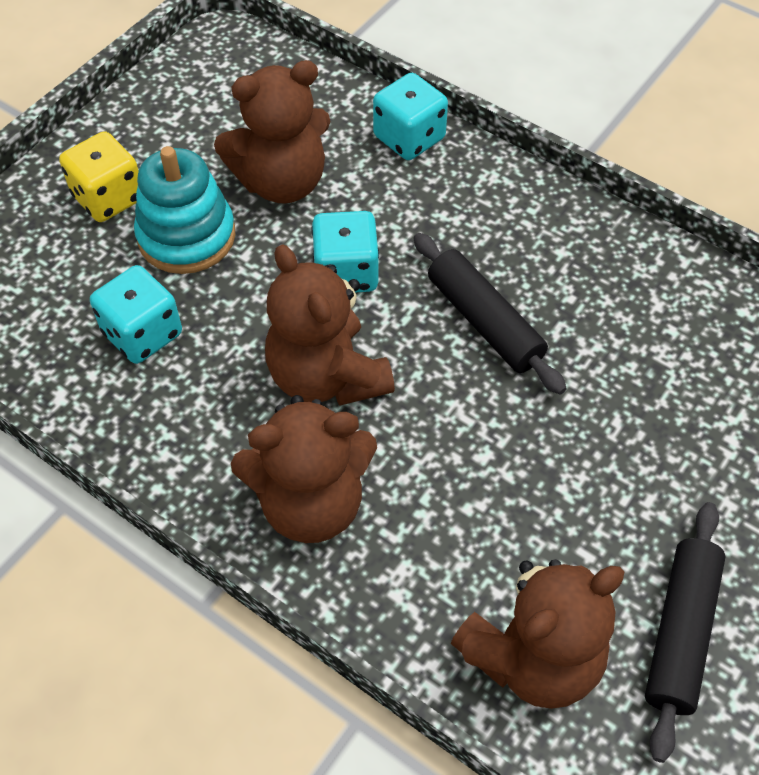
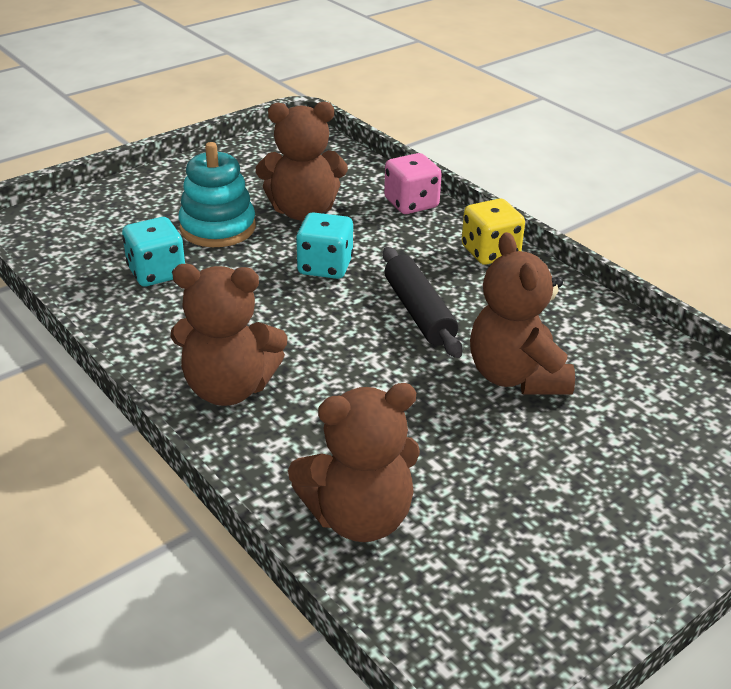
camera: 15 degrees right, 20 degrees down
yellow dice [59,131,139,222] -> yellow dice moved to [462,199,525,265]
brown teddy bear [265,244,395,406] -> brown teddy bear moved to [470,232,575,394]
turquoise dice [373,73,448,160] -> pink dice [384,153,442,214]
black rolling pin [645,502,725,763] -> none

